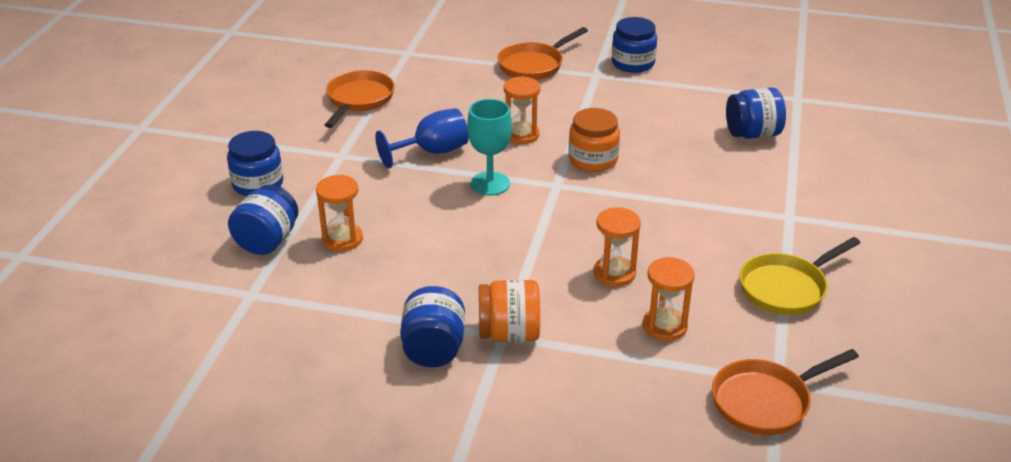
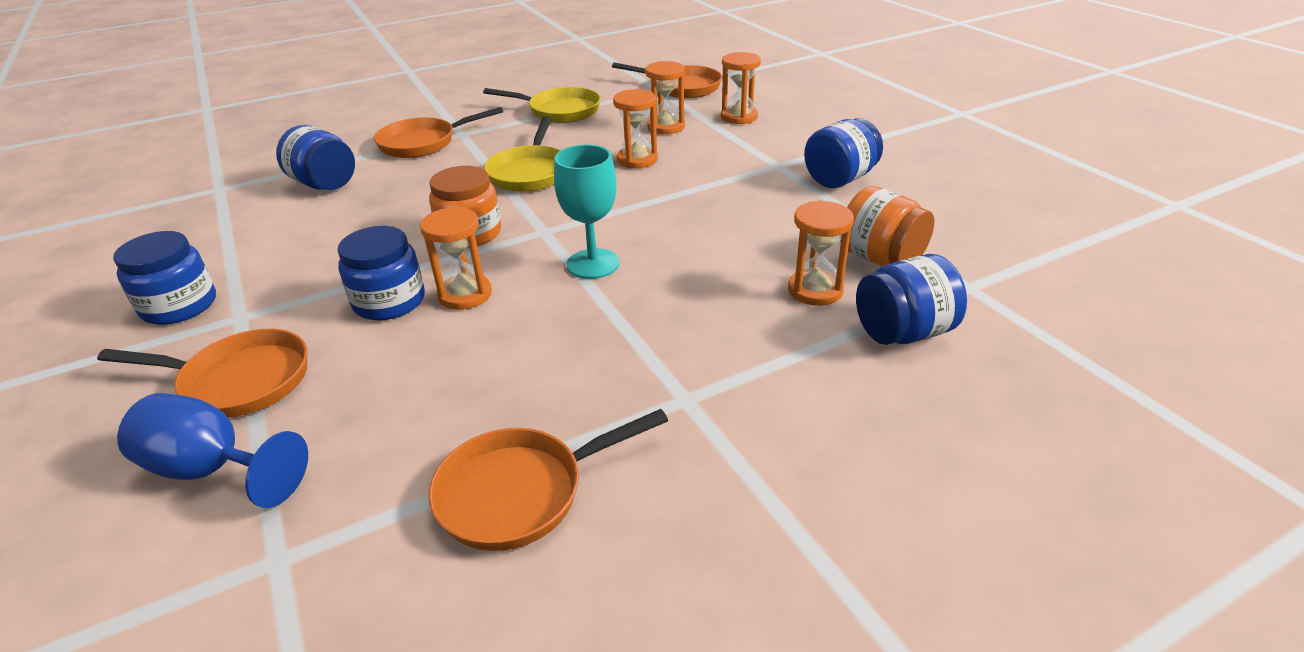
camera: 130 degrees left, 0 degrees up
blue jar [227,131,283,196] -> blue jar moved to [337,226,425,321]
blue goblet [375,108,469,169] -> blue goblet moved to [117,393,308,508]
orange jar [479,280,540,342] -> orange jar moved to [840,186,934,266]
none -> orange pan [374,107,503,158]
none -> yellow pan [484,116,561,192]
none -> orange hourglass [721,52,761,124]

